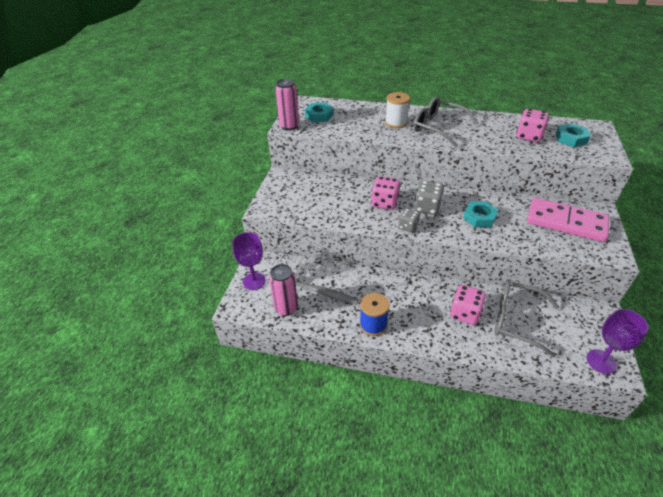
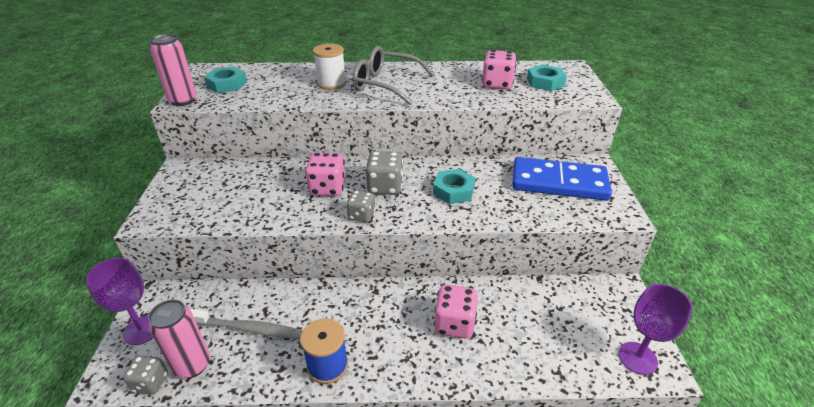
camera: 15 degrees left, 5 degrees down
grey glasses [495,281,559,357] -> none
pink domino [527,198,609,242] -> blue domino [512,157,612,201]
none -> grey dice [123,355,168,395]

